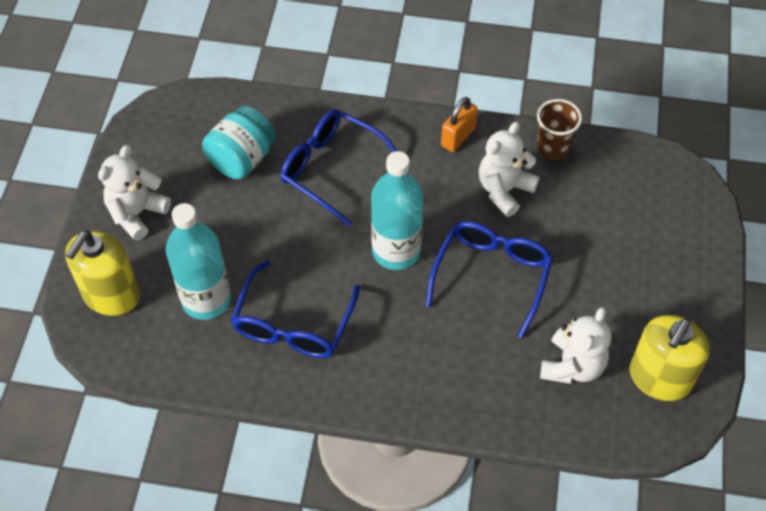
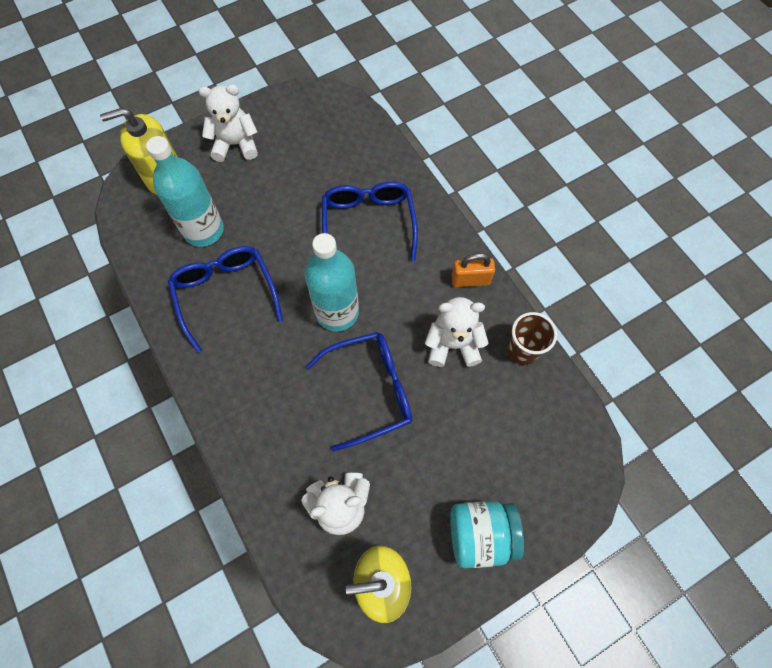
camera: 50 degrees right, 10 degrees up
turquoise jar [202,105,276,179] -> turquoise jar moved to [450,501,524,568]
blue glasses [231,260,360,358] -> blue glasses turned 90 degrees clockwise [168,246,283,353]

